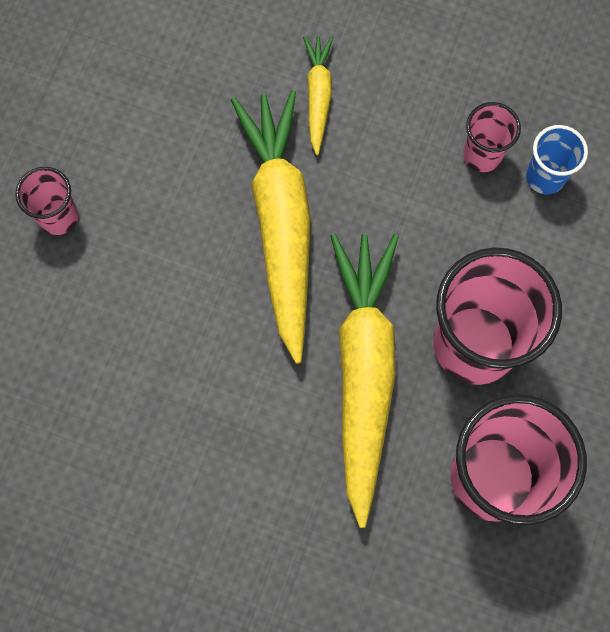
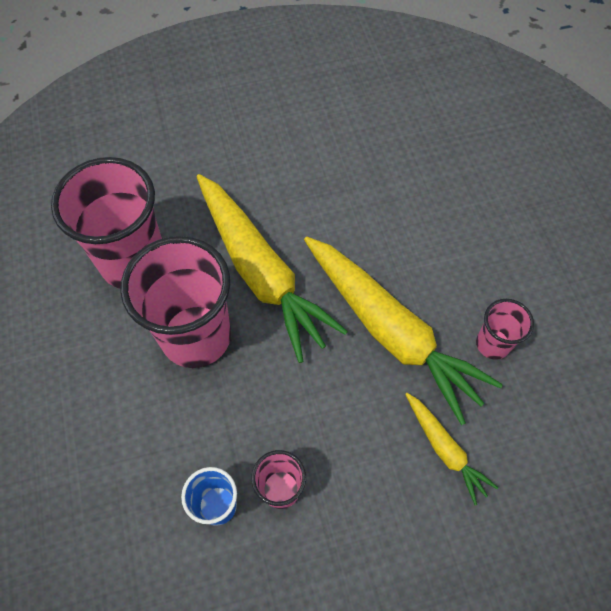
camera: 145 degrees right, 10 degrees down
pink cup [15,167,78,235] -> pink cup moved to [476,299,534,360]

